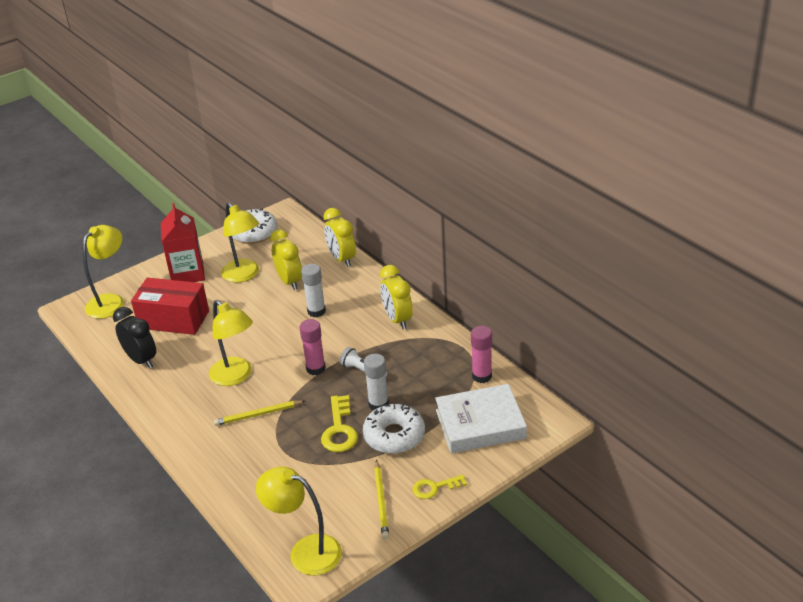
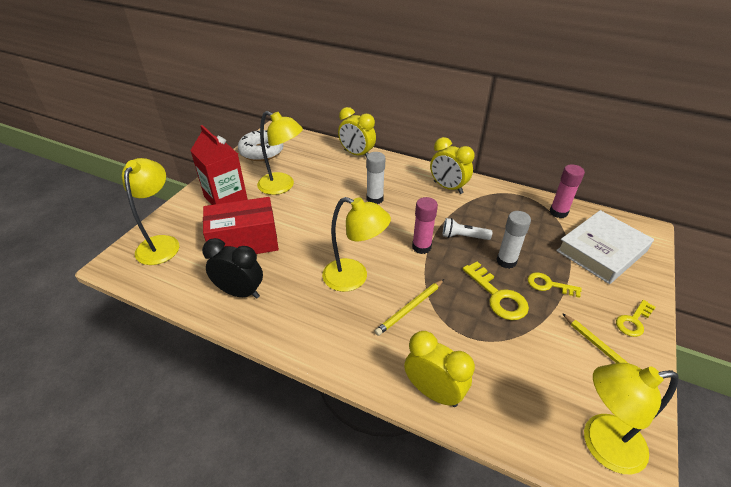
camera: 30 degrees left, 5 degrees up
yellow clock [270,229,302,290] -> yellow clock moved to [404,331,475,407]
white donut [363,404,425,454] -> yellow key [528,272,582,298]

